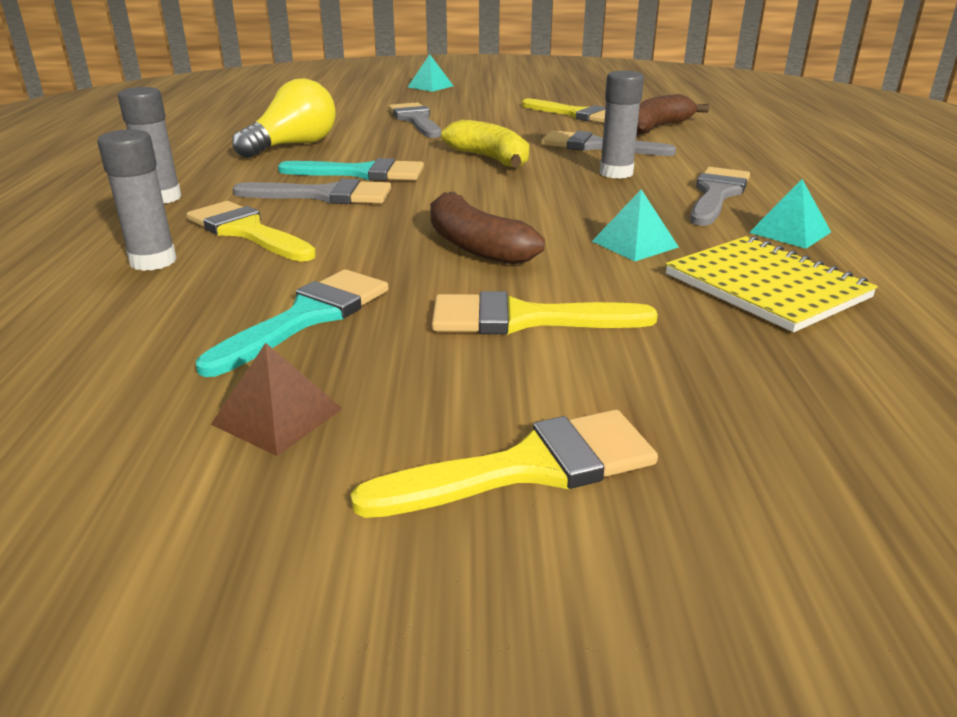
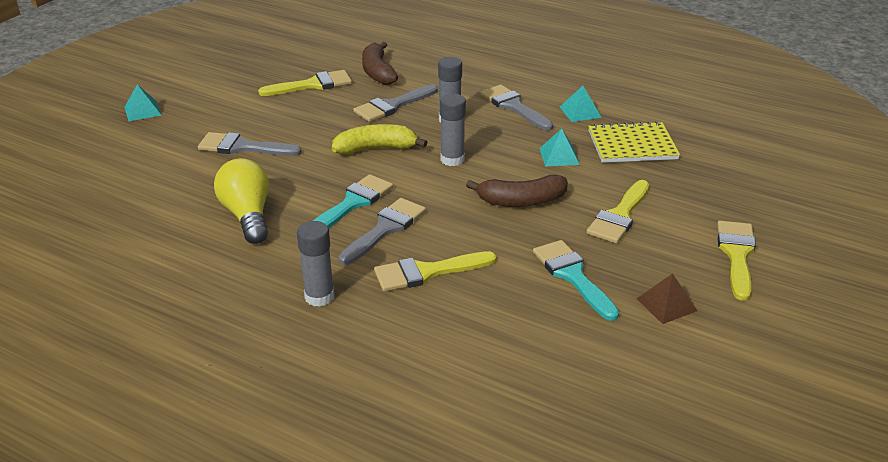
camera: 60 degrees left, 5 degrees up
grey glue stick [97,129,177,271] -> grey glue stick moved to [440,94,466,166]

